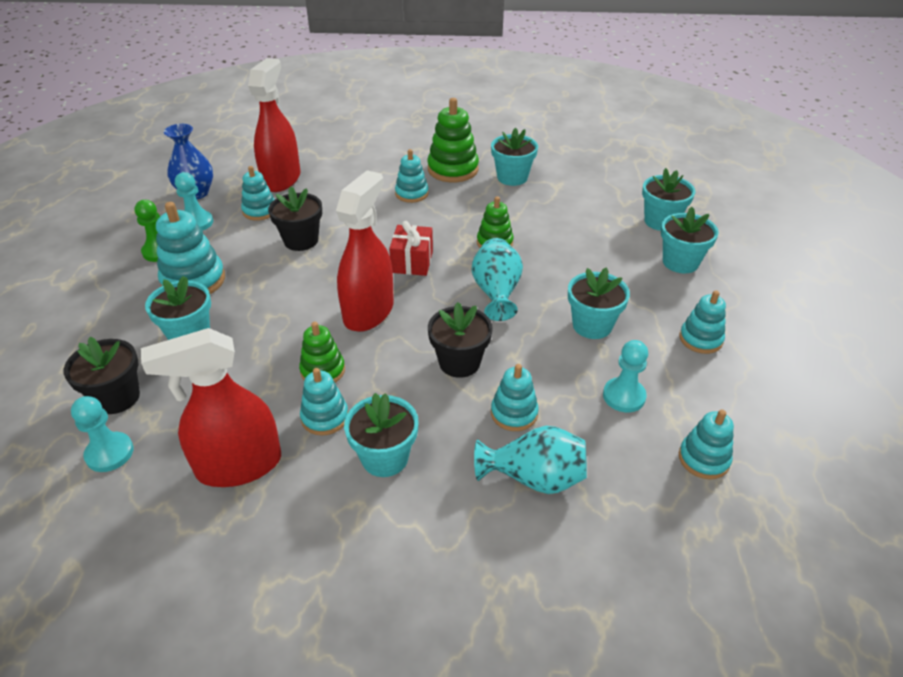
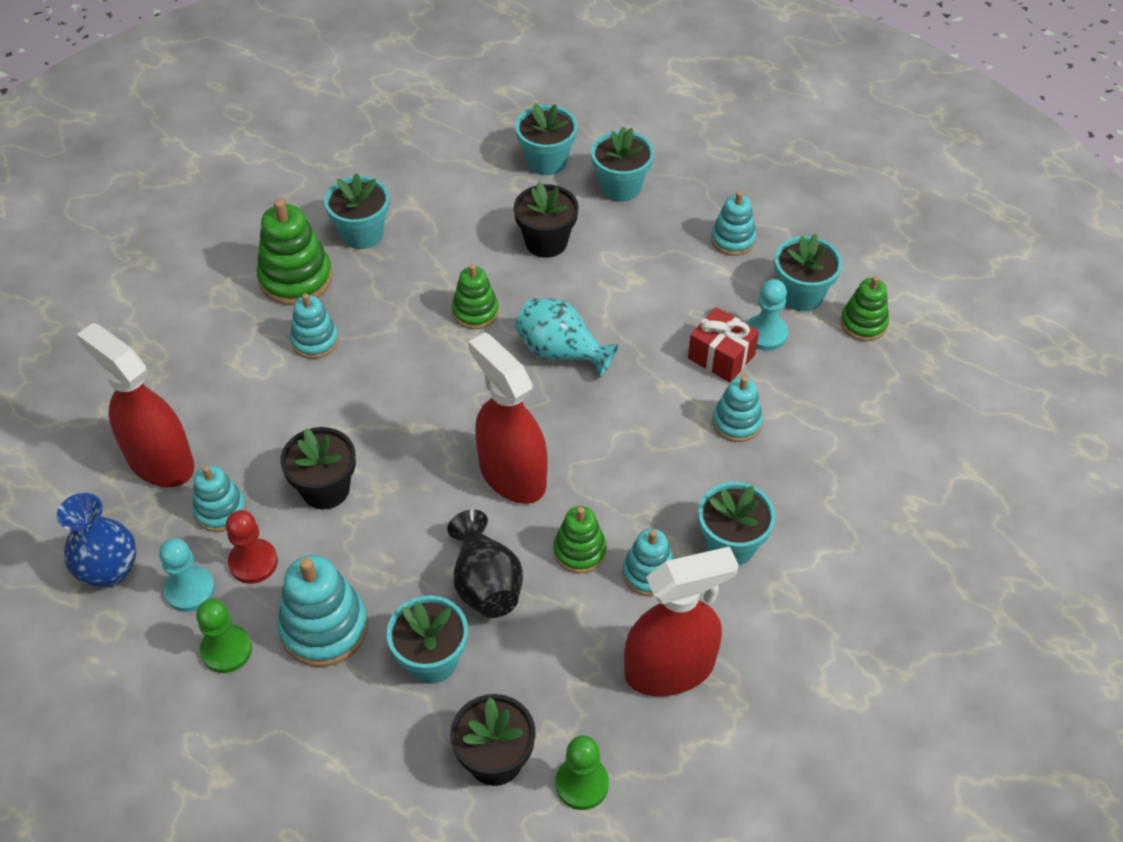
camera: 60 degrees left, 10 degrees up
turquoise pawn [71,396,134,472] -> green pawn [555,735,609,810]
red spray bottle [141,328,281,487] -> red spray bottle turned 120 degrees counterclockwise [624,546,738,696]
red gift [389,221,433,276] -> red gift moved to [688,307,759,383]
black flower pot [428,302,493,378] -> black flower pot moved to [514,181,579,258]
turquoise vase [474,426,587,494] -> none
turquoise flower pot [568,268,630,339] -> turquoise flower pot moved to [774,234,842,311]
turquoise stacking toy [679,410,734,479] -> green stacking toy [840,276,889,341]
none -> red pawn [226,510,278,584]
none -> black vase [447,510,523,618]

